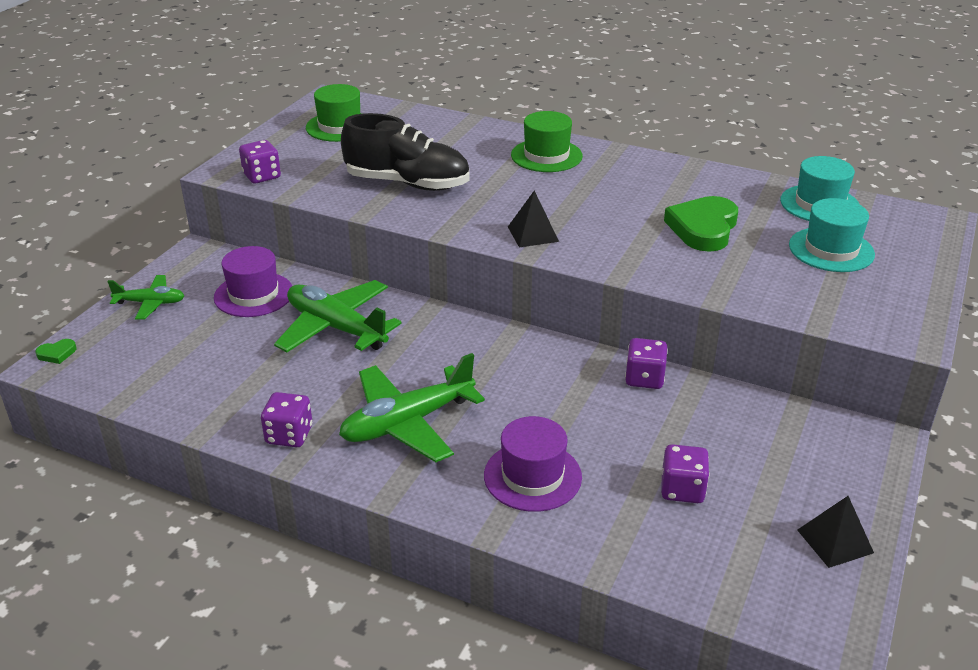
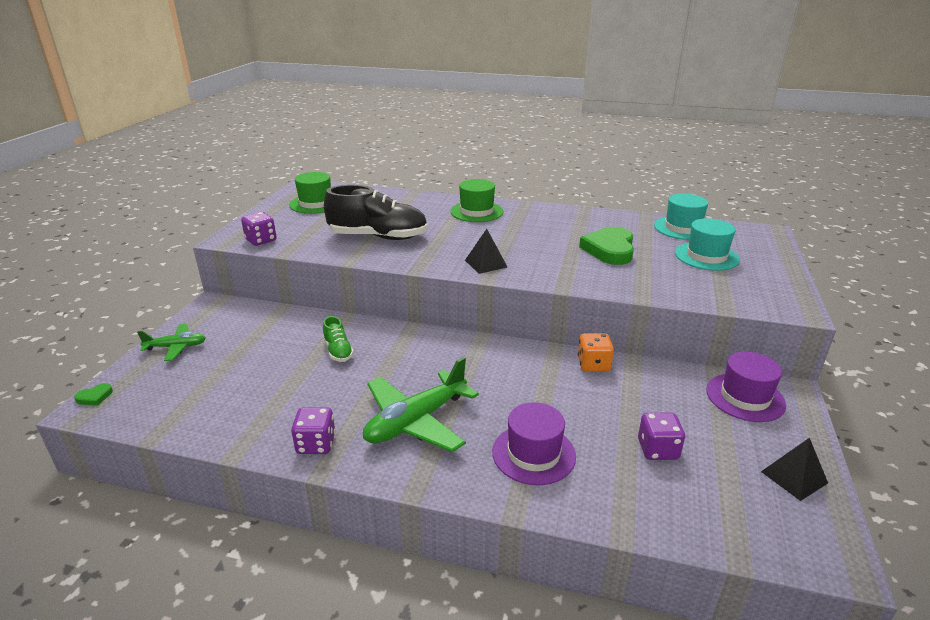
camera: 10 degrees left, 5 degrees down
purple hat [214,246,292,317] -> purple hat moved to [706,351,786,422]
green plane [274,280,402,352] -> green shoe [323,316,354,362]
purple dice [625,338,668,389] -> orange dice [578,333,614,372]

